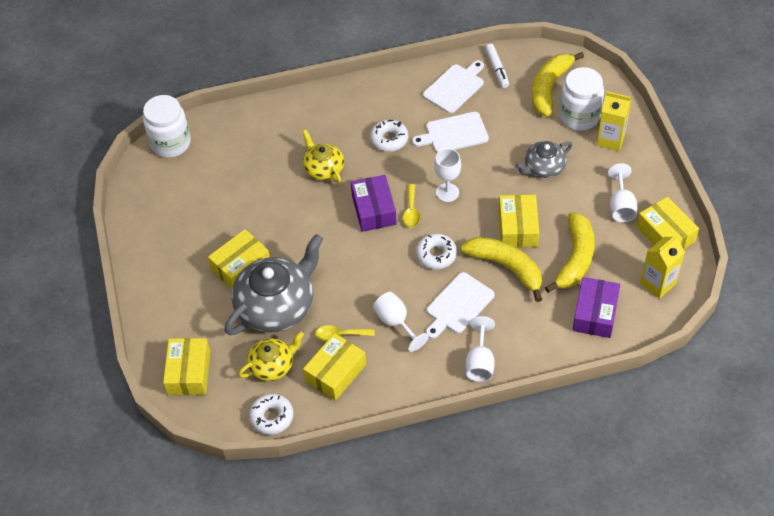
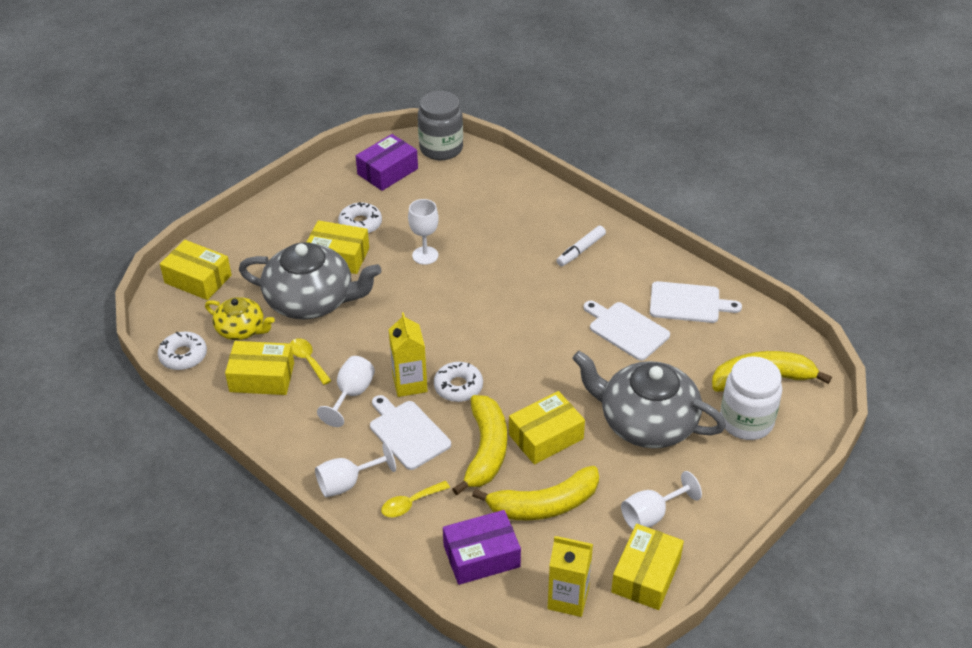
camera: 55 degrees right, 10 degrees down
white jar [143,95,191,158] -> grey jar [418,91,463,160]
yellow box [163,338,211,395] -> yellow box turned 60 degrees clockwise [160,240,232,300]
yellow teapot [302,130,344,183] -> none
purple box [351,175,397,232] -> purple box moved to [356,134,418,191]
white donut [370,120,408,152] -> white donut moved to [338,202,382,234]
yellow spoon [403,184,420,228] -> yellow spoon moved to [381,481,450,517]
white cutting board [426,272,495,339] -> white cutting board turned 45 degrees clockwise [370,395,451,470]
white goblet [434,149,461,202] -> white goblet moved to [408,199,439,265]
white marker [485,44,509,88] -> white marker moved to [556,226,606,266]
grey teapot [515,141,572,178] -> grey teapot [572,351,726,448], size x1.82
yellow carton [597,91,632,151] -> yellow carton moved to [388,312,427,397]

